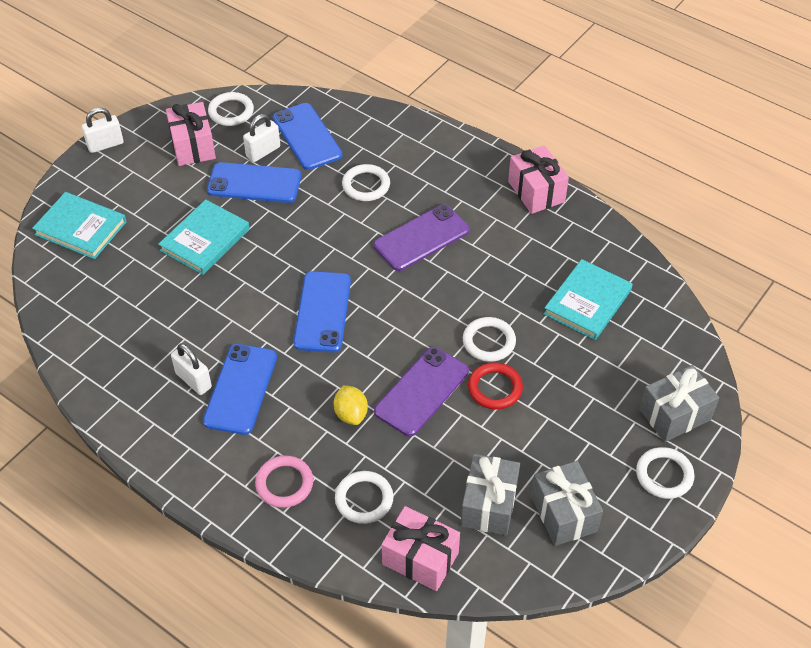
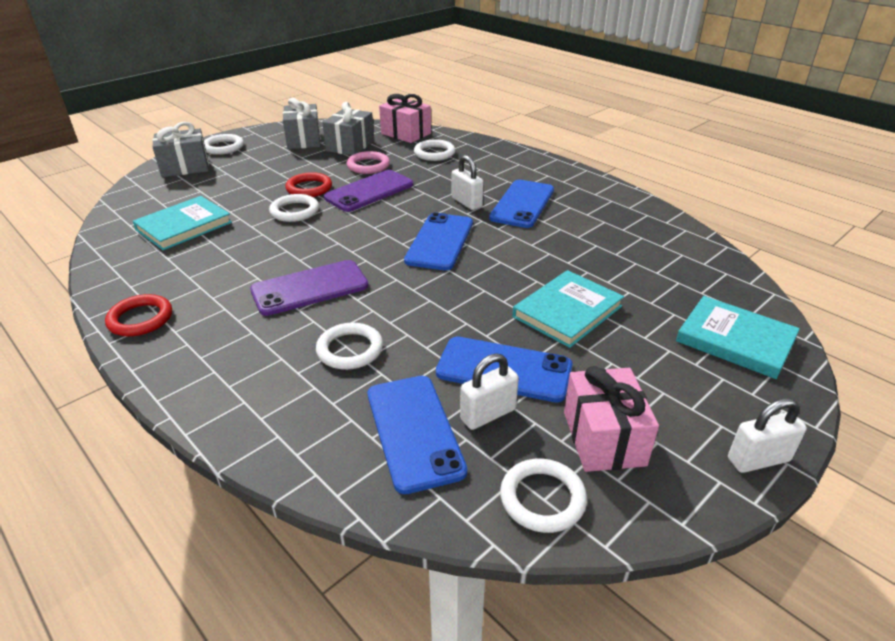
camera: 170 degrees left, 15 degrees down
white padlock [171,343,212,395] -> white padlock moved to [452,155,483,210]
pink ring [255,455,313,508] -> pink ring moved to [347,151,390,174]
yellow lemon [334,385,368,425] -> none
pink gift [508,145,569,214] -> red ring [105,294,172,337]

